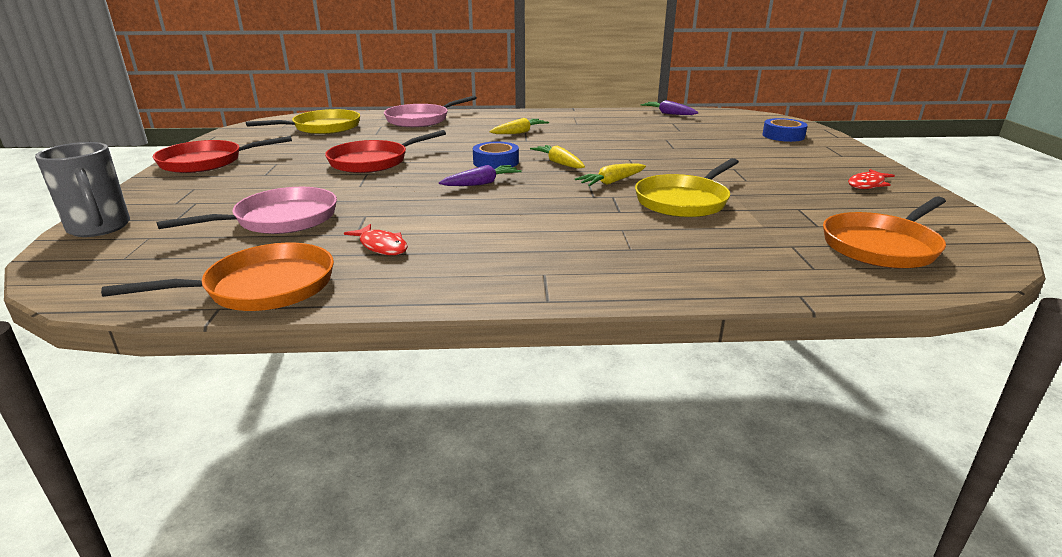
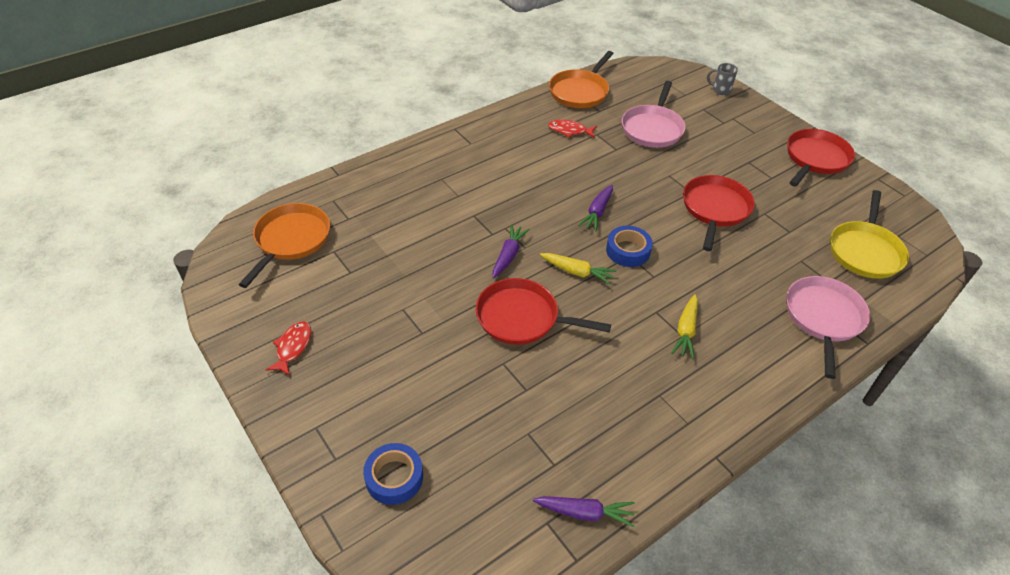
camera: 145 degrees right, 20 degrees up
grey mug [35,142,130,237] -> grey mug [707,63,738,95], size x0.55
yellow carrot [575,163,646,186] -> purple carrot [492,224,530,278]
yellow pan [635,158,739,217] -> none
none -> red pan [476,278,611,345]

